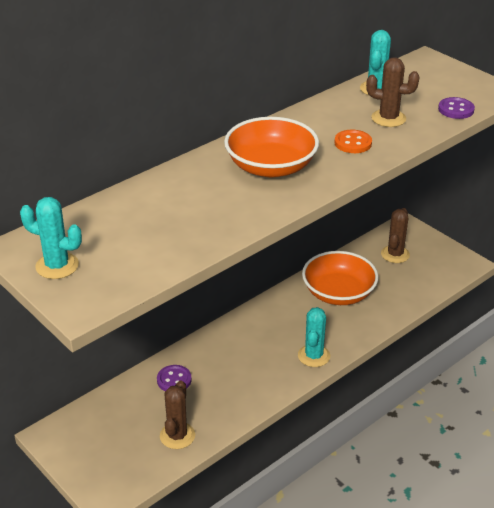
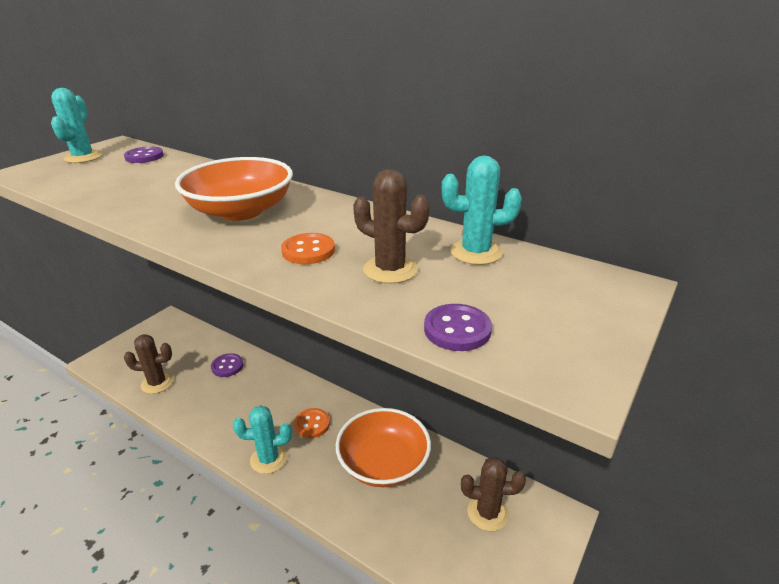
camera: 75 degrees right, 5 degrees down
brown cactus [366,57,420,127] -> brown cactus turned 60 degrees counterclockwise [353,169,430,284]
none -> purple button [124,147,164,163]
none -> orange button [294,408,330,438]

